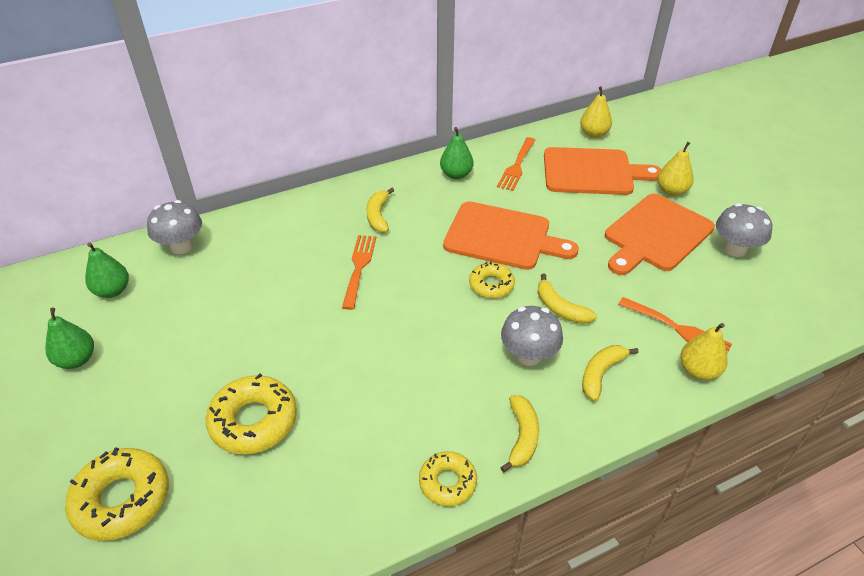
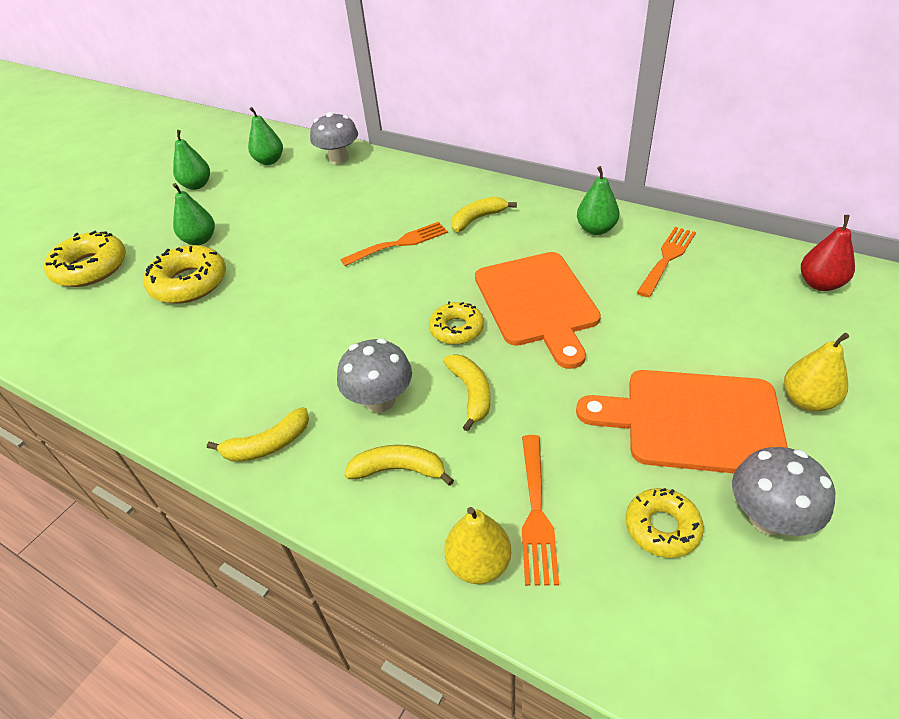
camera: 60 degrees right, 0 degrees up
yellow donut [419,451,477,506] -> yellow donut moved to [626,488,704,558]
orange fork [497,137,535,191] -> orange fork turned 135 degrees clockwise [637,227,696,297]
yellow banana [538,274,597,324] -> yellow banana turned 150 degrees clockwise [443,354,490,432]
orange cutting board [544,147,661,195] -> none
yellow pear [580,86,612,138] -> red pear [801,215,855,291]
none -> green pear [173,183,215,245]

